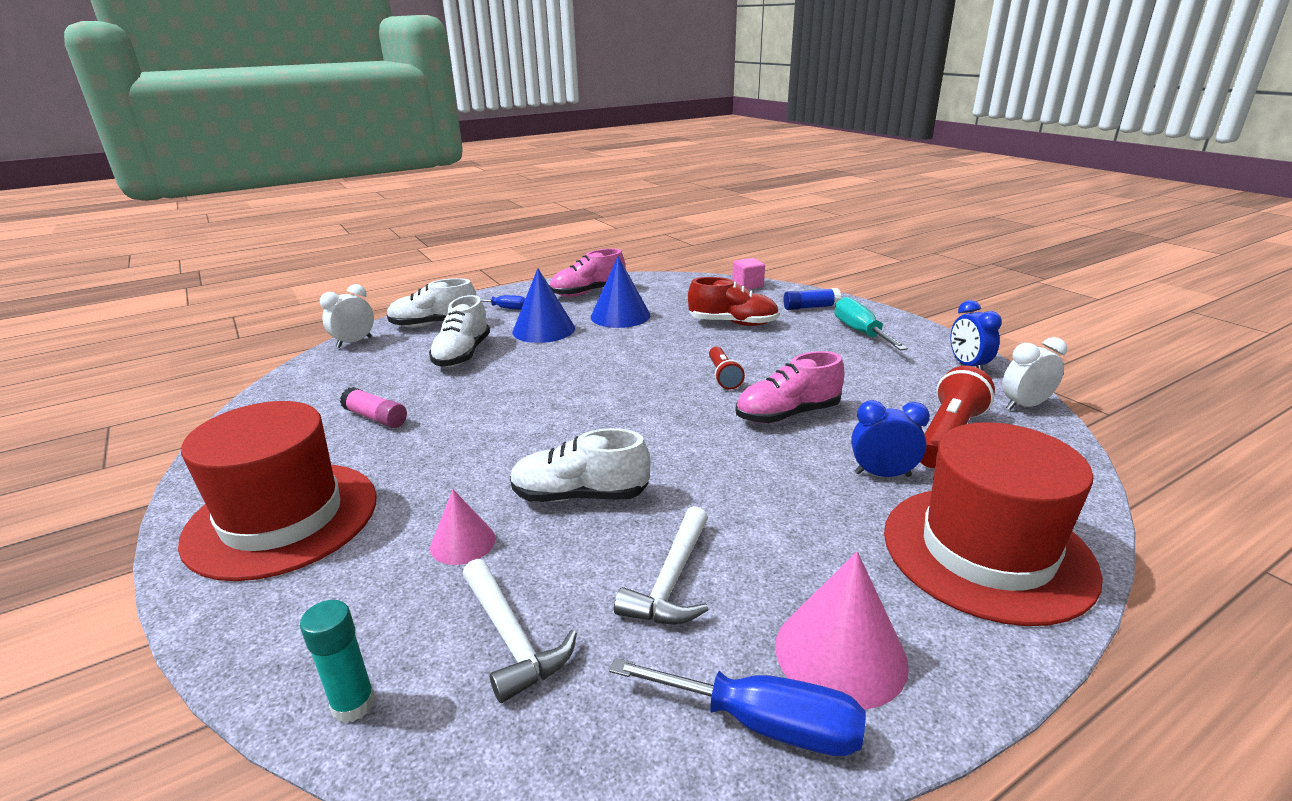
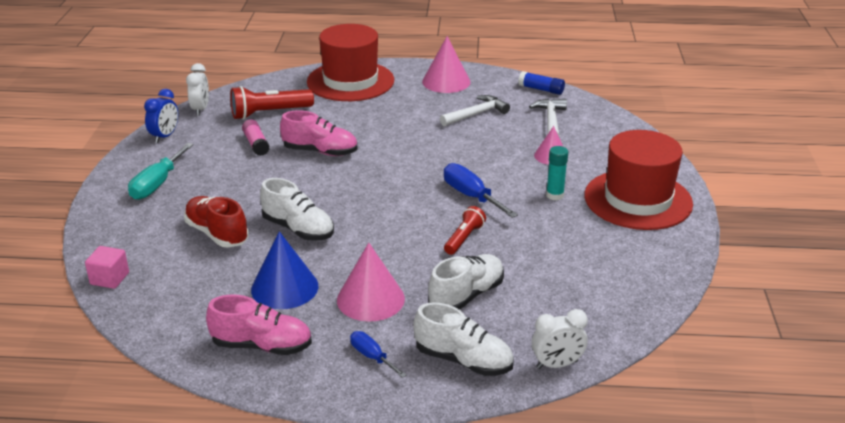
camera: 145 degrees left, 5 degrees up
turquoise glue stick [300,600,376,723] -> turquoise glue stick moved to [546,146,568,200]
pink glue stick [340,387,407,428] -> pink glue stick moved to [242,119,270,156]
white shoe [510,428,651,502] -> white shoe moved to [260,178,334,240]
blue cone [512,268,575,343] -> pink cone [337,243,405,322]
blue screwdriver [609,658,866,756] -> blue screwdriver moved to [444,163,518,218]
red flashlight [709,347,745,390] -> red flashlight moved to [444,206,486,255]
blue glue stick [783,288,841,310] -> blue glue stick moved to [518,71,565,95]
blue clock [851,400,930,477] -> none
white clock [1002,337,1067,410] -> white clock turned 105 degrees counterclockwise [186,63,209,116]

